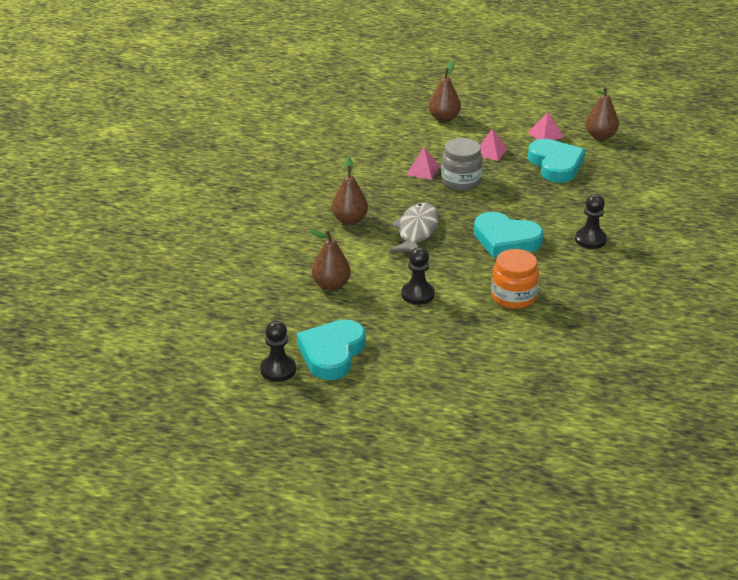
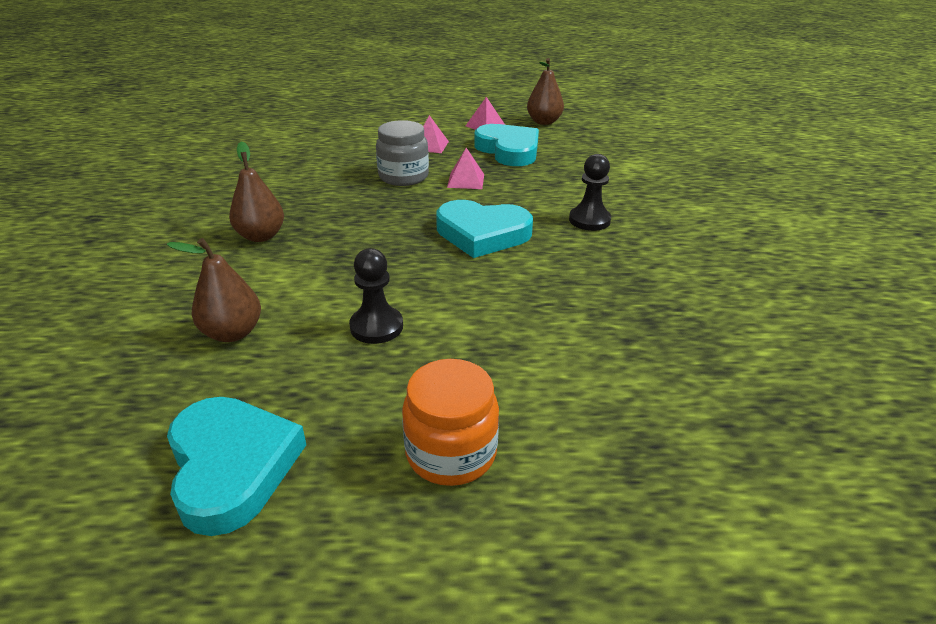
camera: 15 degrees left, 0 degrees up
black pawn [260,321,296,382] -> none
turquoise heart [297,319,366,380] -> turquoise heart turned 150 degrees clockwise [167,397,306,536]
grey fish [390,203,439,252] -> none
pink pyramid [406,147,440,180] -> pink pyramid moved to [447,148,484,189]
brown pear [429,61,461,122] -> none
orange jar [491,249,539,309] -> orange jar moved to [402,359,499,486]

